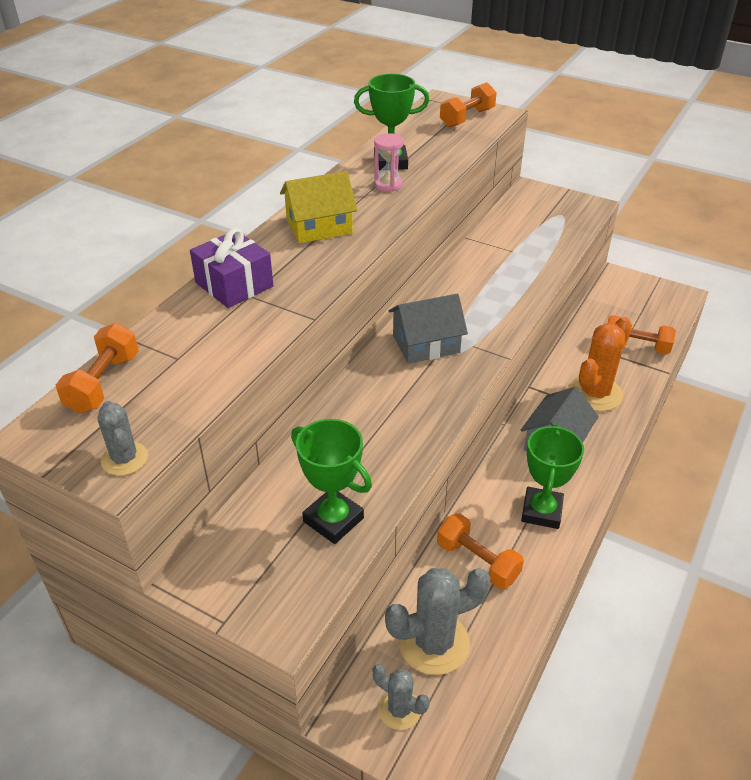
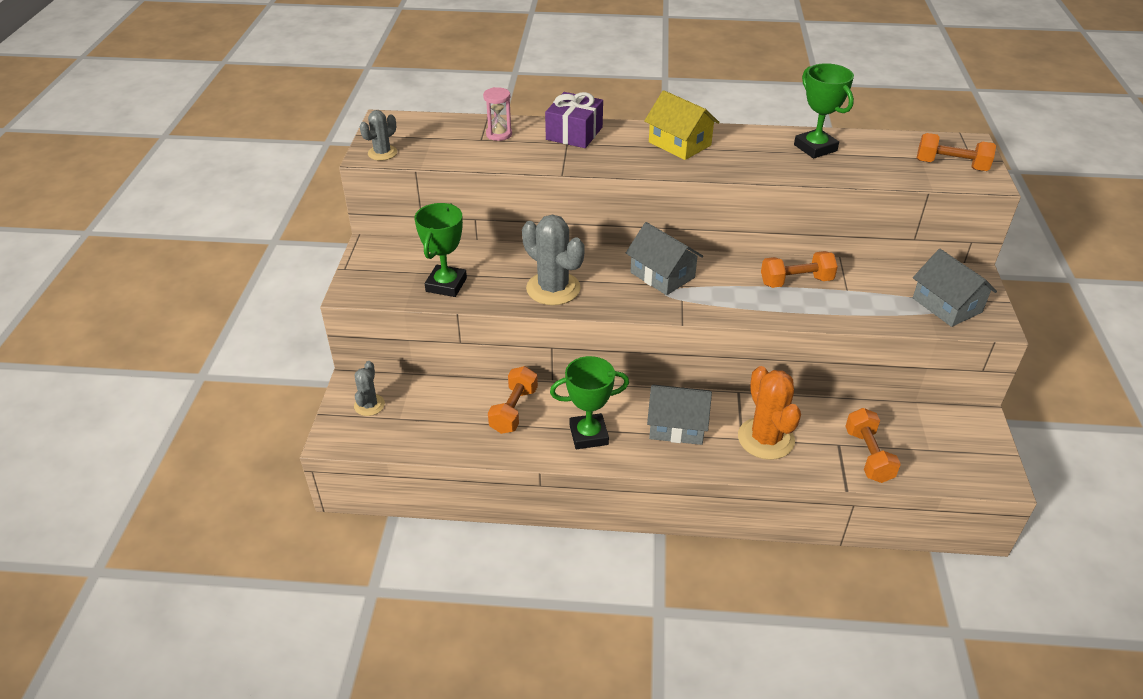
camera: 65 degrees right, 0 degrees up
orange dumbbell [56,323,139,413] -> orange dumbbell moved to [761,251,838,288]
pink hourglass [374,133,404,192] -> pink hourglass moved to [483,87,512,141]
grey cactus [385,568,491,675] -> grey cactus moved to [522,215,585,305]
orange cactus [568,317,632,411] -> orange cactus turned 60 degrees clockwise [738,366,801,460]
none -> grey house [913,249,997,327]

